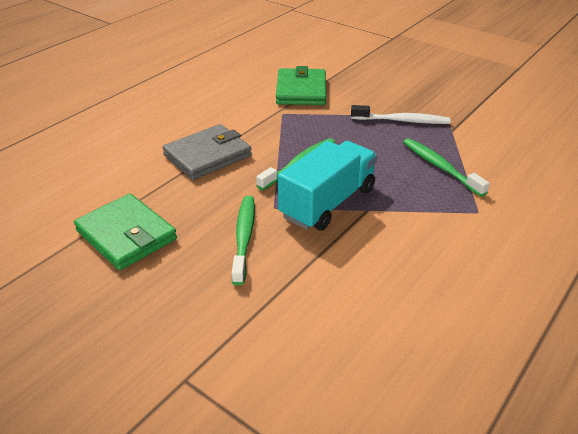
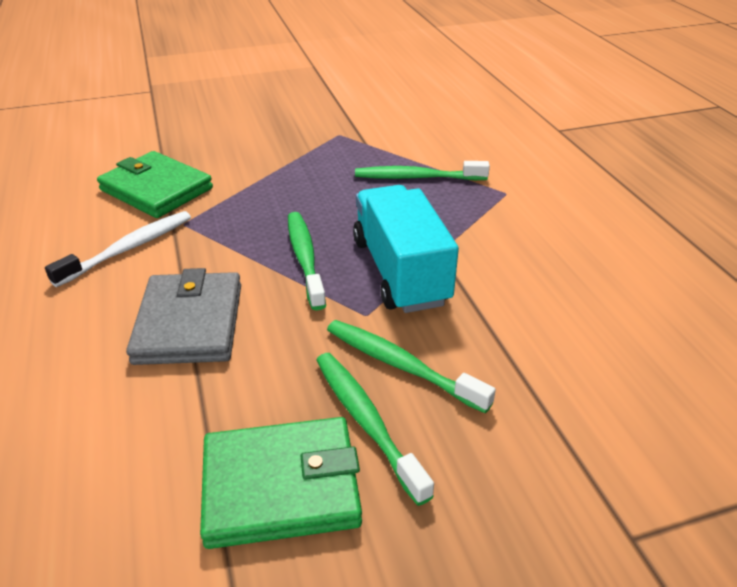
camera: 55 degrees left, 0 degrees up
white toothbrush [351,105,451,124] -> white toothbrush moved to [45,211,191,287]
none -> green toothbrush [316,353,434,506]

